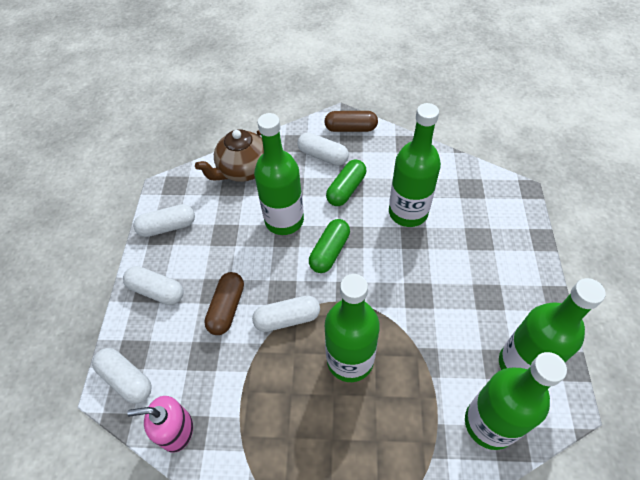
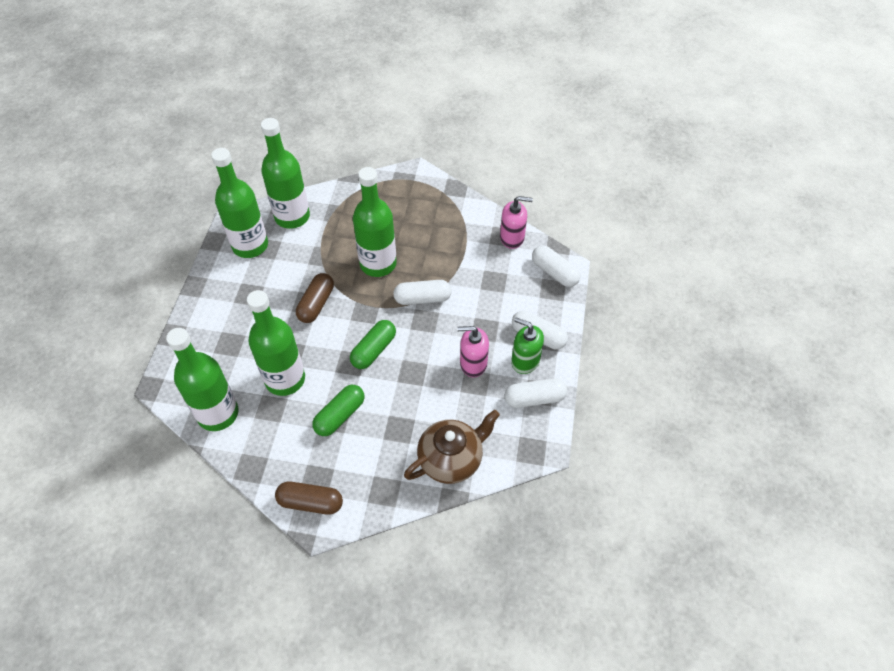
camera: 175 degrees left, 0 degrees up
brown capsule [204,272,244,335] -> brown capsule moved to [296,273,334,323]
green bottle [254,113,304,235] -> green bottle moved to [166,328,238,431]
white capsule [298,132,349,166] -> none
none -> pink soap dispenser [457,326,489,377]
none -> green soap dispenser [511,317,544,374]

